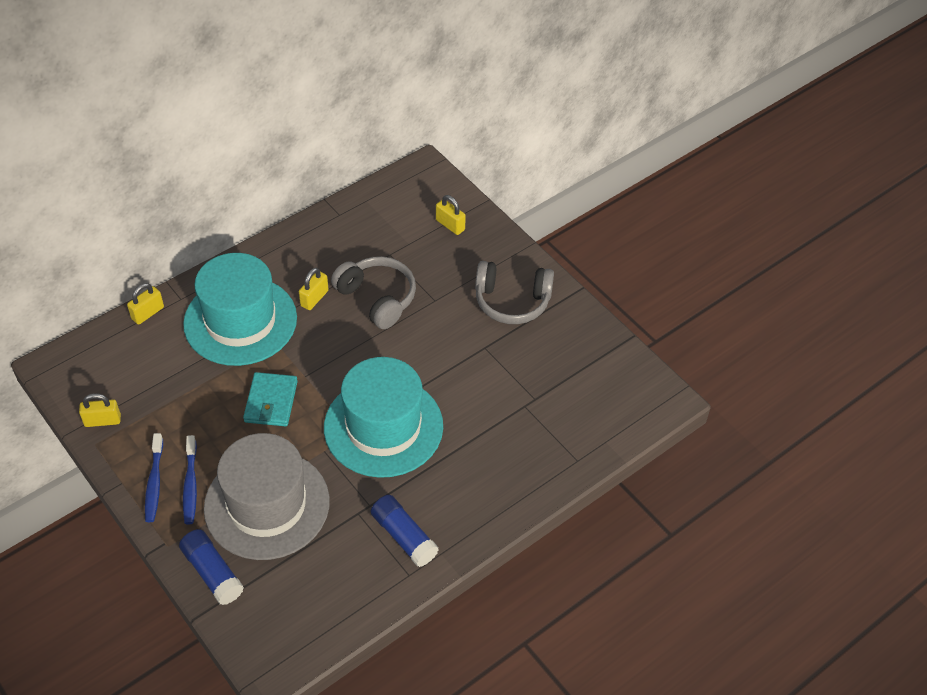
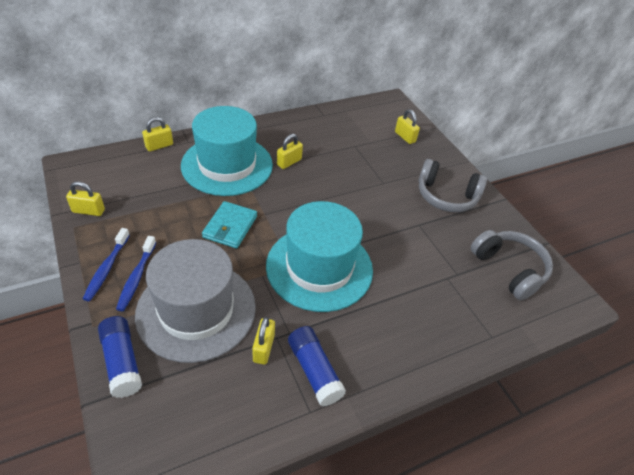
camera: 10 degrees right, 5 degrees down
grey headphones [331,256,416,329] -> grey headphones moved to [471,230,553,300]
none -> yellow padlock [252,317,275,365]

